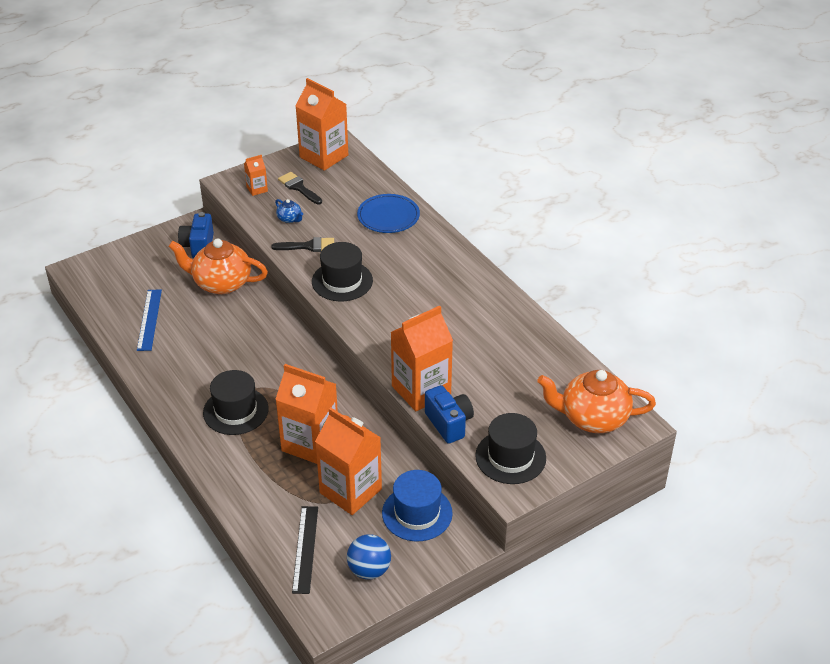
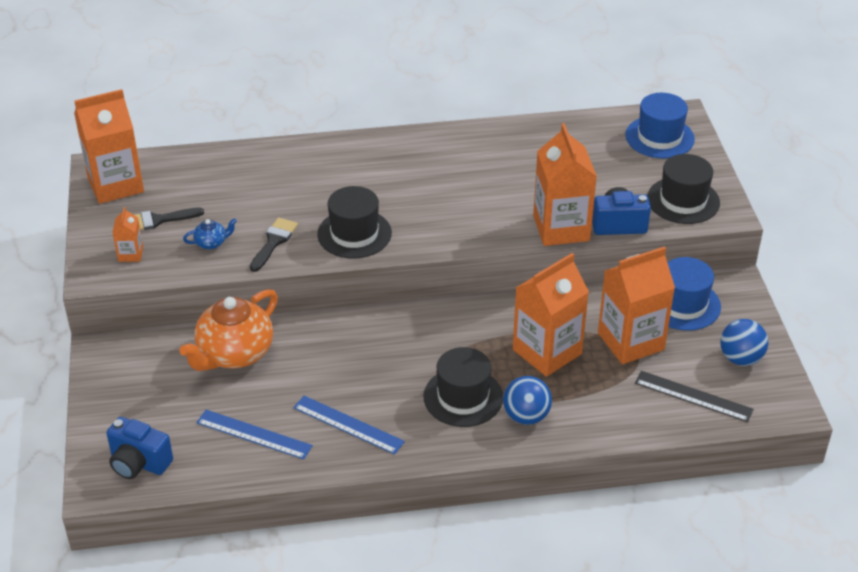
camera: 65 degrees left, 0 degrees up
blue camera [178,212,214,258] -> blue camera moved to [106,417,173,479]
blue plate [357,194,420,233] -> none
orange teapot [537,370,656,433] -> blue hat [625,93,695,159]
none -> blue ruler [293,396,405,454]
none -> blue ball [503,376,552,425]

